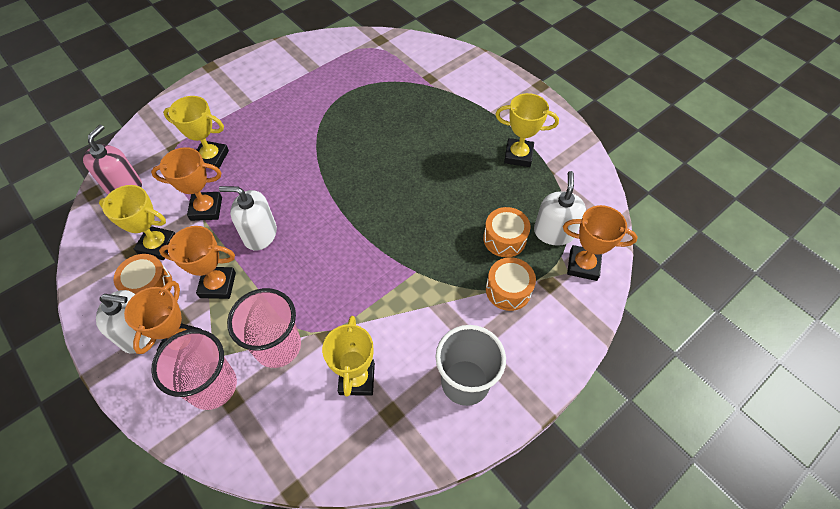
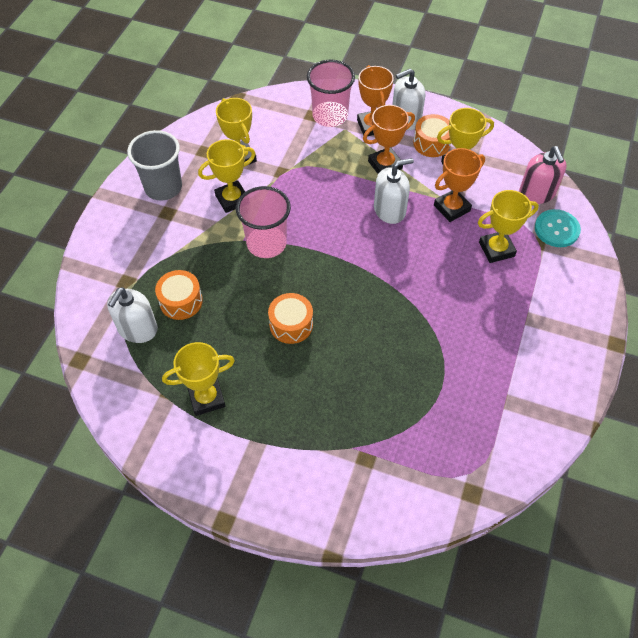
camera: 150 degrees right, 0 degrees up
pink cup [227,288,301,368] -> pink cup moved to [236,186,291,258]
orange drum [486,257,536,311] -> orange drum moved to [268,293,313,344]
white soap dispenser [534,171,586,246] -> white soap dispenser turned 45 degrees clockwise [107,287,158,343]
orange trophy [563,205,638,281] -> none
none -> yellow trophy [198,139,255,213]
none -> turquoise button [535,209,581,247]

